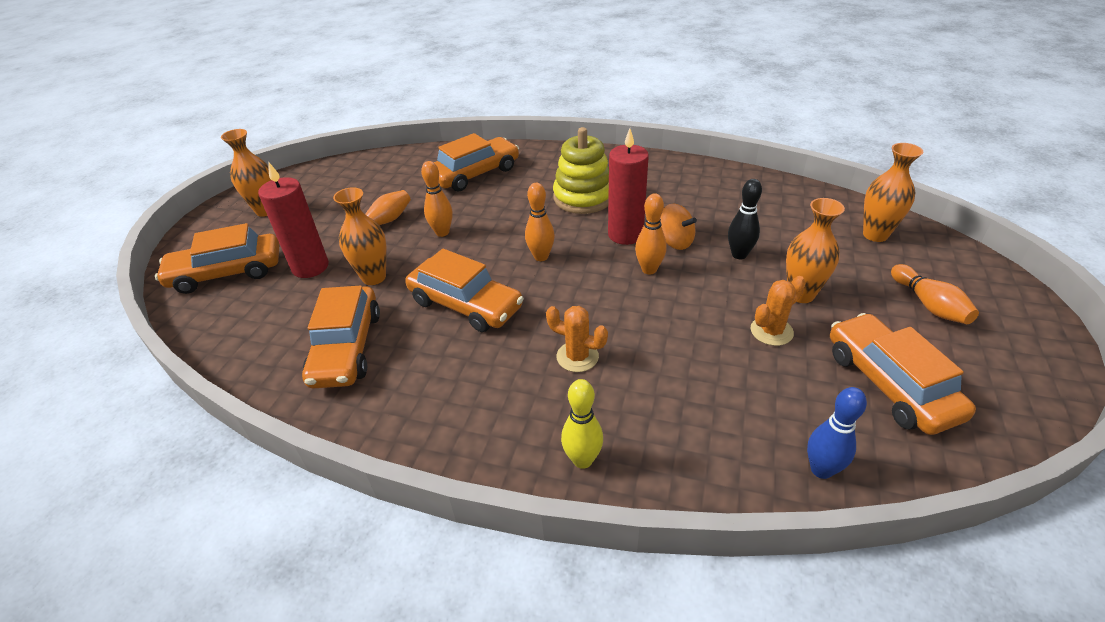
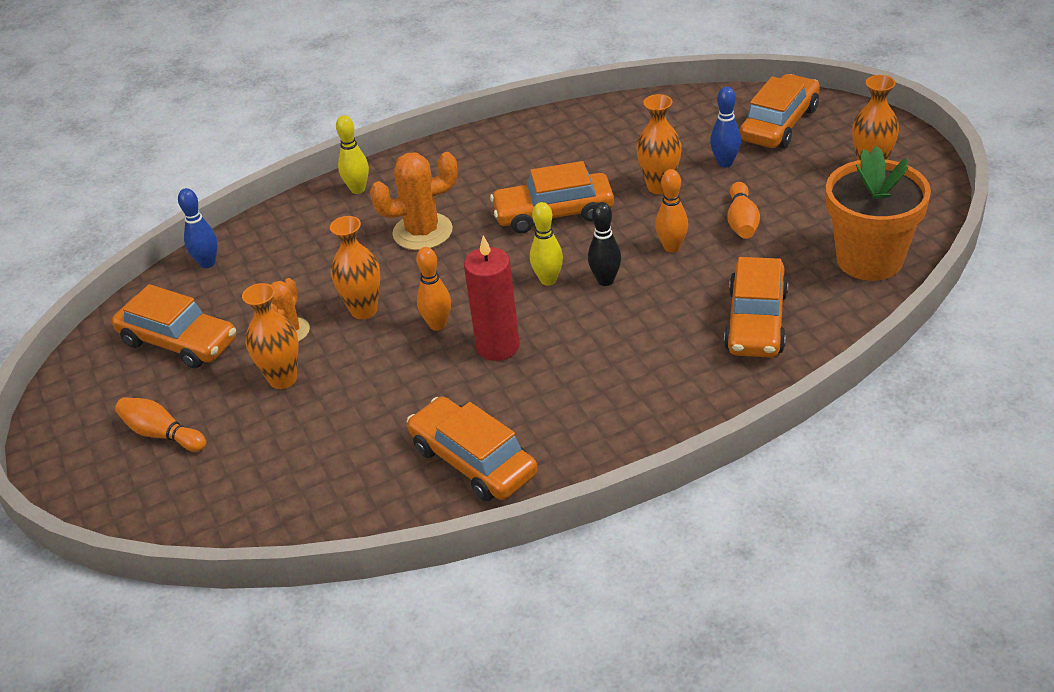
camera: 140 degrees right, 0 degrees up
red candle [258,162,329,278] -> blue bowling pin [710,87,741,167]
orange car [302,286,380,388] -> orange car moved to [407,396,538,501]
orange bowling pin [525,183,555,261] -> yellow bowling pin [530,202,563,286]
orange cactus [546,306,608,372] -> orange cactus [370,152,458,250], size x1.59
yellow stacking toy [553,127,609,214] -> none
orange spinning top [660,204,697,250] -> none
black bowling pin [728,179,762,259] -> black bowling pin moved to [588,202,621,286]
orange vase [863,143,923,242] -> orange vase moved to [330,216,380,319]
none -> orange flower pot [826,146,931,281]

